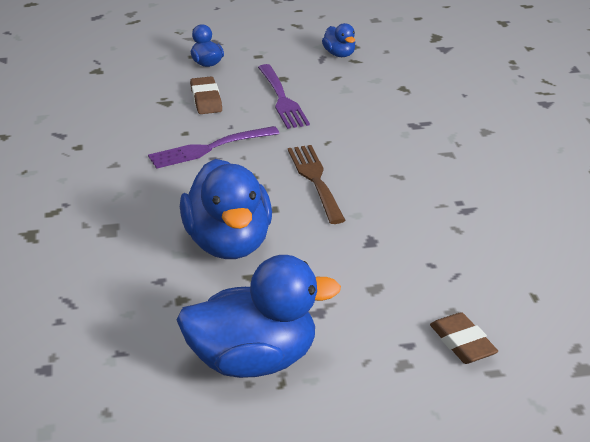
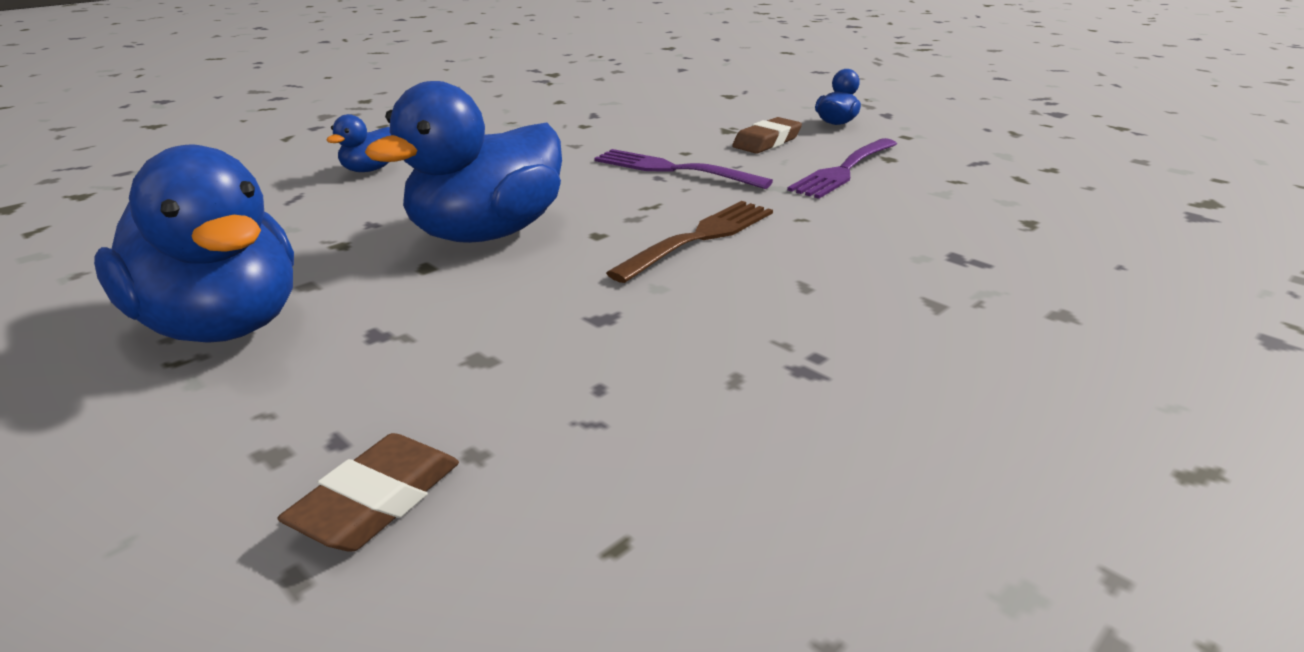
camera: 55 degrees right, 5 degrees down
blue duck [322,23,355,57] -> blue duck moved to [326,114,391,172]

